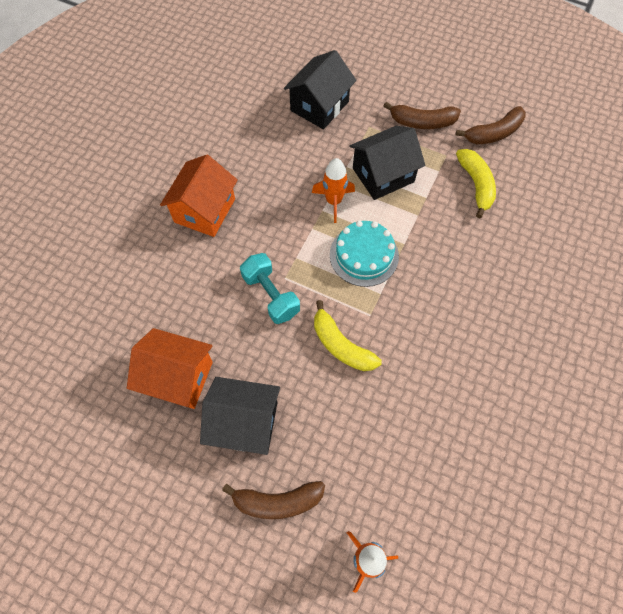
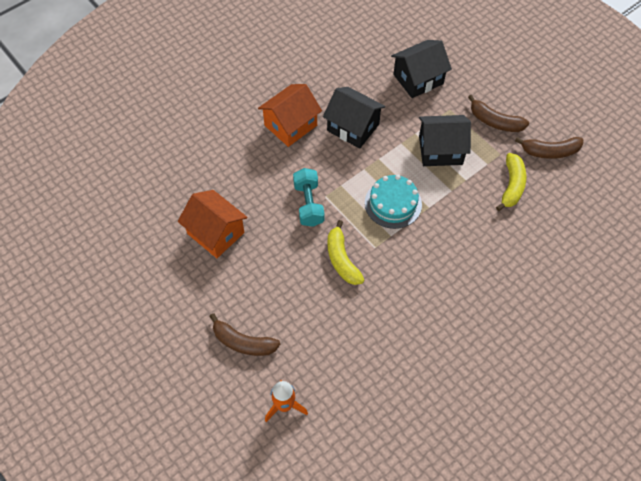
camera: 25 degrees right, 5 degrees down
black house [200,377,280,455] -> black house moved to [323,87,386,149]
orange rocket [312,158,355,223] -> none

